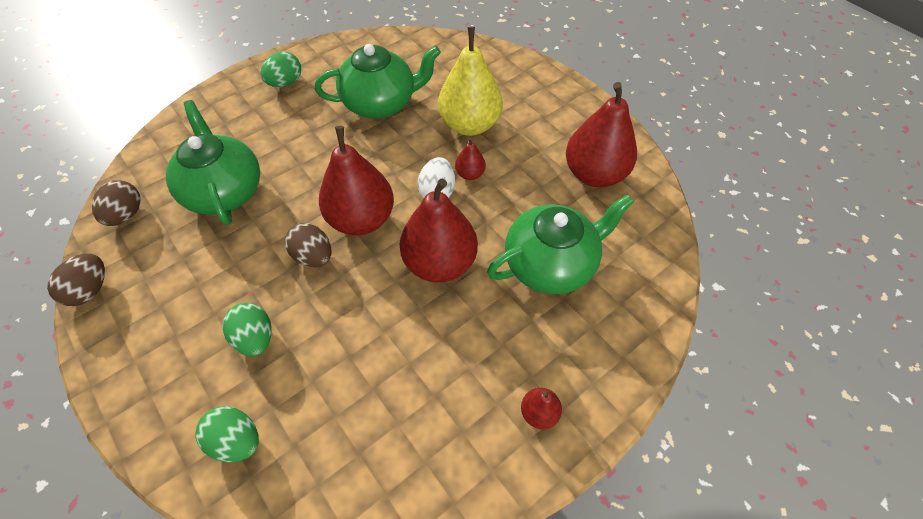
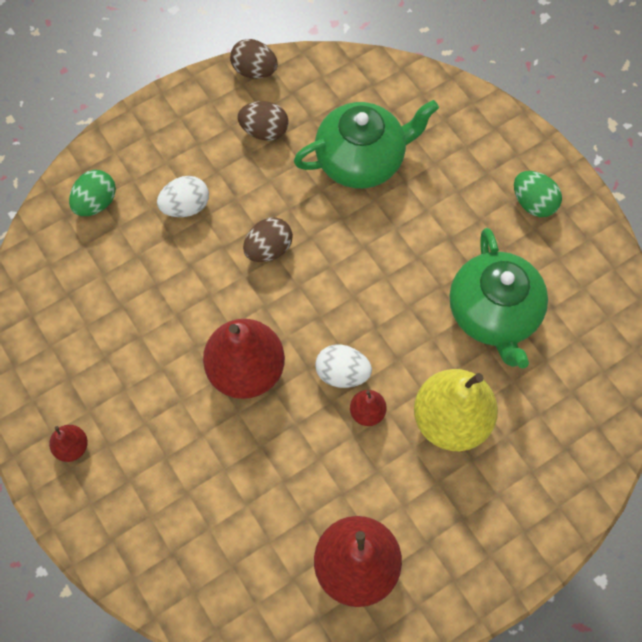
camera: 95 degrees right, 10 degrees up
brown egg [92,180,141,226] -> brown egg moved to [238,101,289,141]
green egg [223,303,272,356] -> white egg [157,176,209,217]
red pear [319,126,394,235] -> none
green teapot [487,194,634,294] -> none

